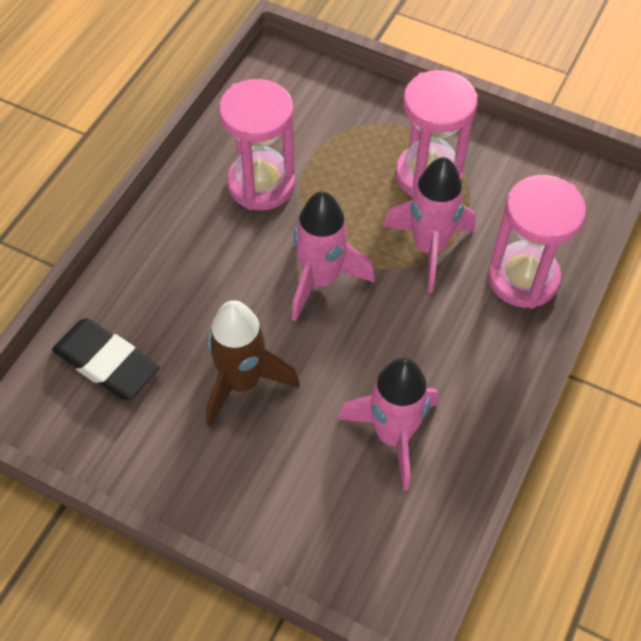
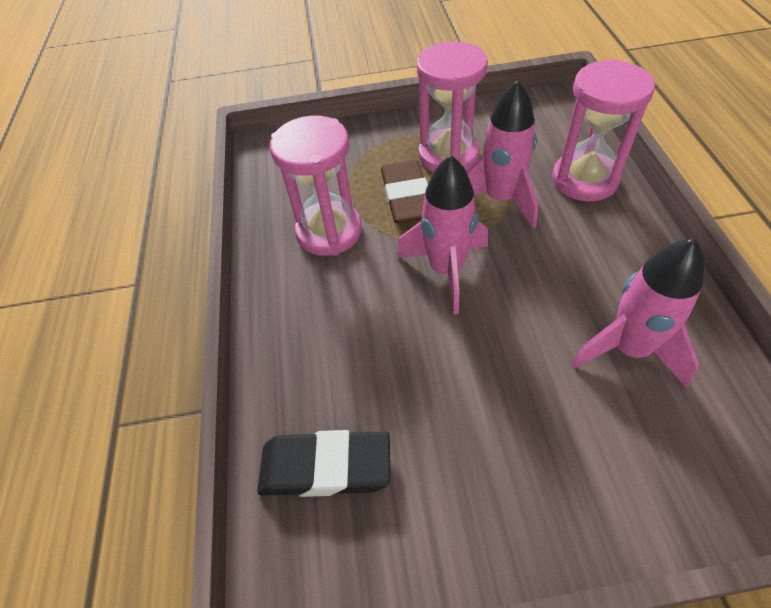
camera: 30 degrees left, 5 degrees down
brown rocket [206,300,299,427] -> none
none -> brown eraser [381,159,428,224]

